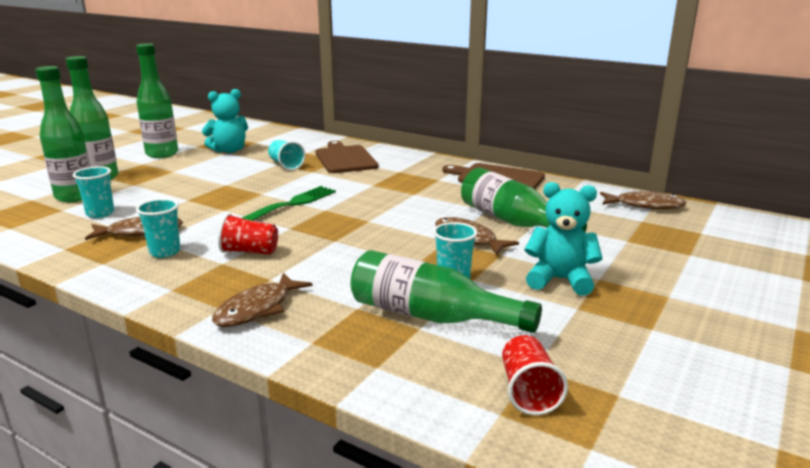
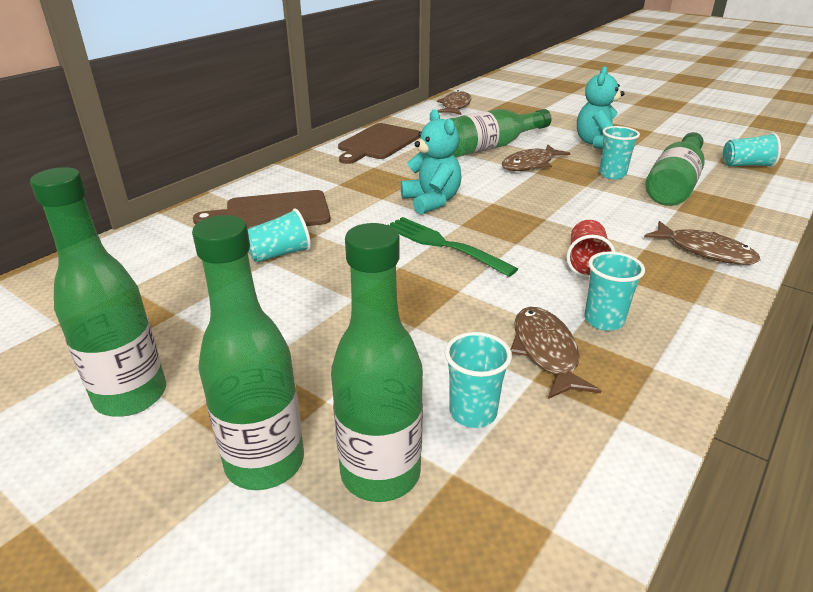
camera: 85 degrees left, 10 degrees up
turquoise teddy bear [202,89,248,153] -> turquoise teddy bear moved to [401,110,462,215]
red cup [502,335,568,415] -> turquoise cup [723,132,781,167]

